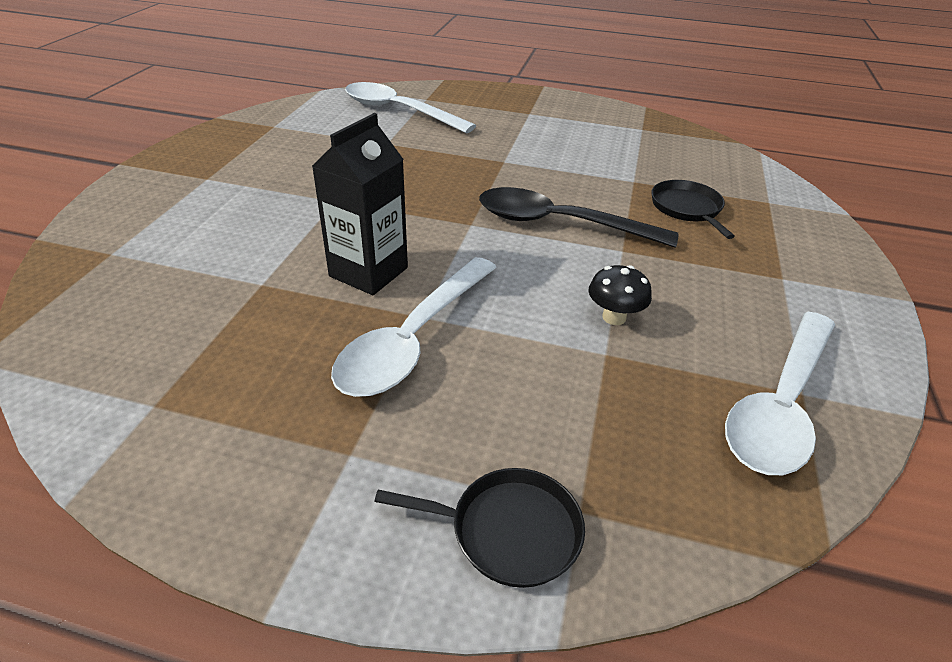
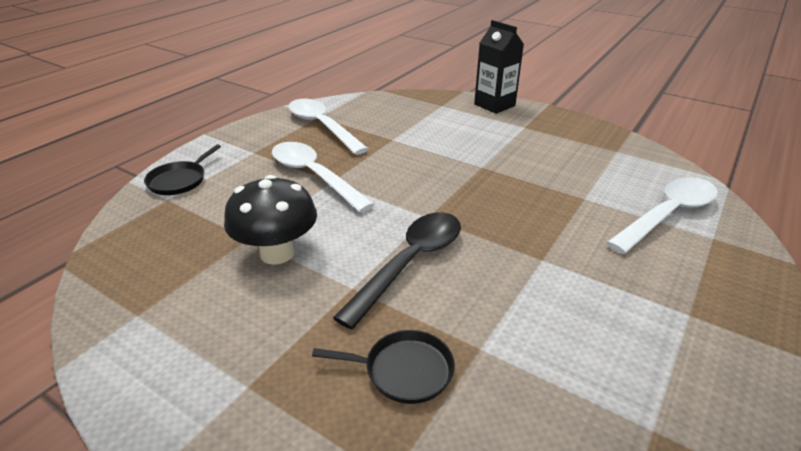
camera: 110 degrees right, 5 degrees down
black carton [312,113,408,295] -> black carton moved to [474,20,524,114]
black mushroom [589,265,652,325] -> black mushroom [224,175,317,265], size x1.91
white spoon [725,312,835,475] -> white spoon moved to [289,99,368,155]

